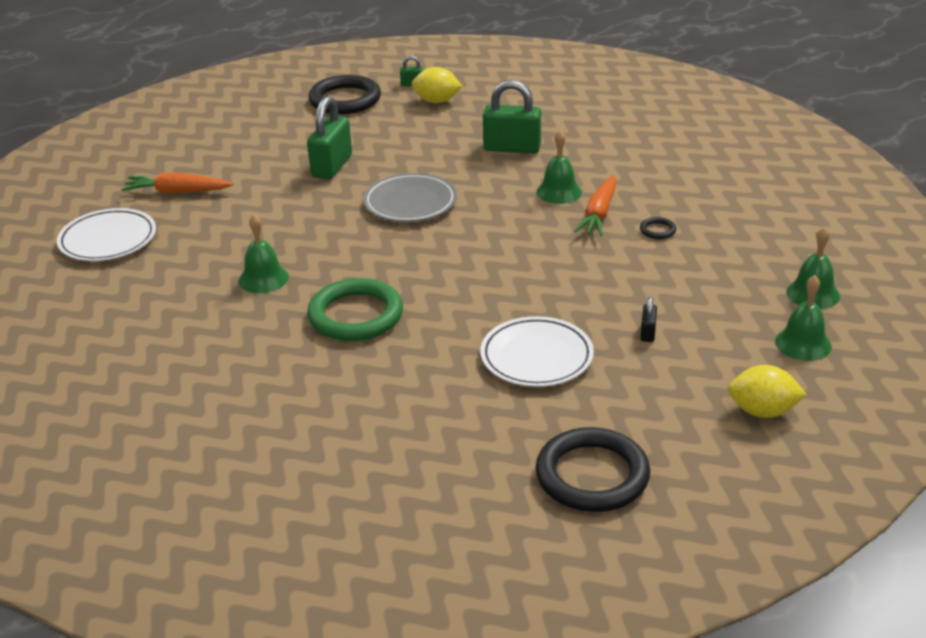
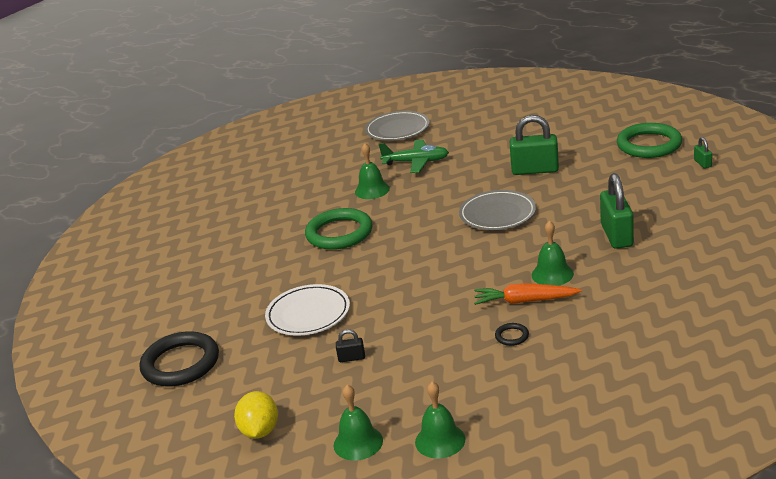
camera: 80 degrees right, 5 degrees down
white plate [57,208,156,261] -> grey plate [365,111,430,141]
orange carrot [122,173,234,194] -> none
black ring [309,75,381,114] -> green ring [617,123,682,158]
yellow lemon [412,67,462,103] -> none
none -> green plane [379,139,449,173]

